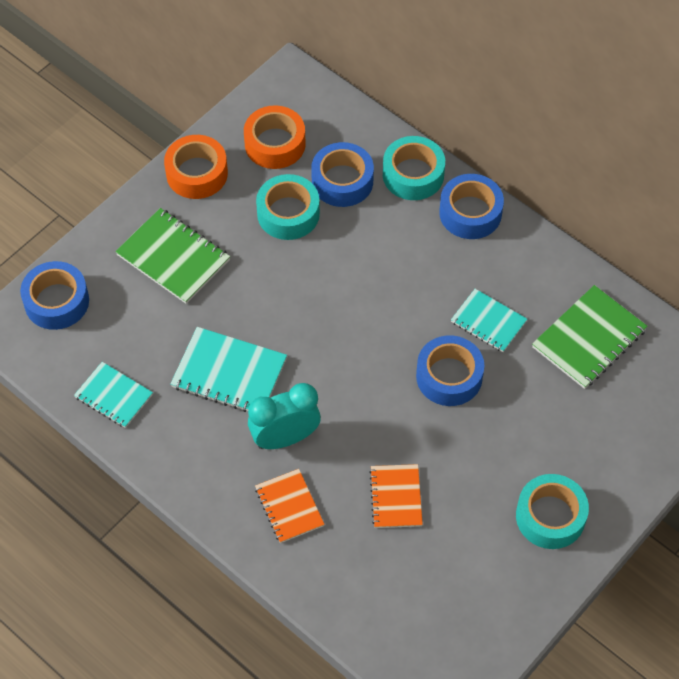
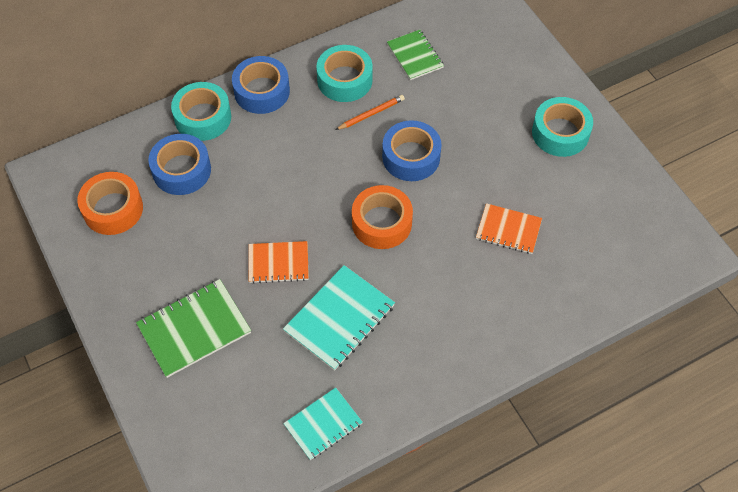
camera: 70 degrees left, 0 degrees up
blue tape [20,261,89,330] -> none
orange tape [164,135,228,199] -> orange tape moved to [352,185,413,249]
turquoise clock [248,383,321,449] -> none
orange notebook [255,469,325,543] -> orange notebook moved to [249,241,309,283]
turquoise tape [256,174,320,240] -> turquoise tape moved to [316,45,373,102]
turquoise notebook [451,289,527,352] -> orange pencil [336,95,405,130]
green notebook [532,285,647,389] -> green notebook [387,30,444,80], size x0.65

